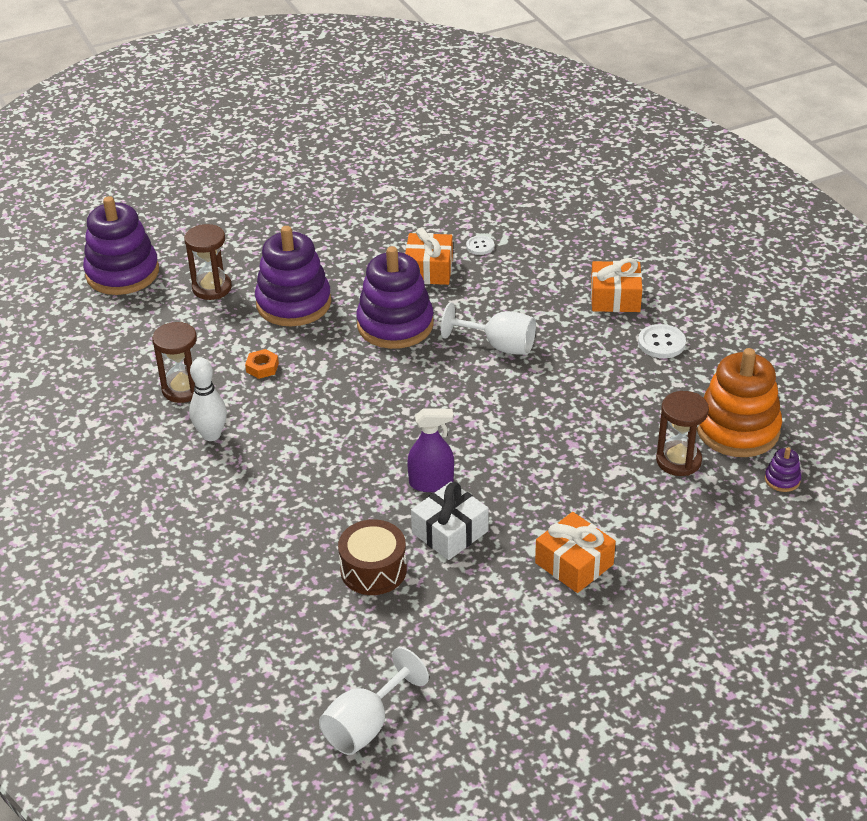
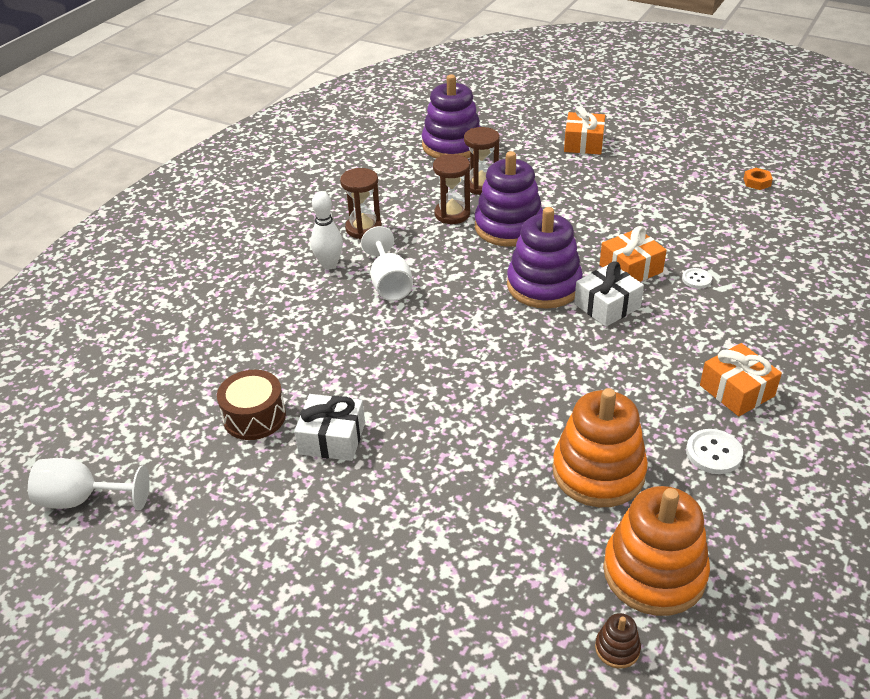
camera: 55 degrees right, 0 degrees up
orange nut [245,349,279,379] -> orange nut moved to [743,168,773,190]
purple spray bottle [407,408,454,492] -> none
white goblet [441,302,536,355] -> white goblet moved to [361,226,413,301]
orange gift [535,512,616,593] -> orange gift moved to [564,106,605,154]
brown hourglass [656,391,709,476] -> brown hourglass moved to [433,154,470,224]
purple stacking toy [765,447,801,492] -> brown stacking toy [595,613,641,669]
none -> orange stacking toy [552,388,648,507]
none -> white gift [574,261,644,327]

